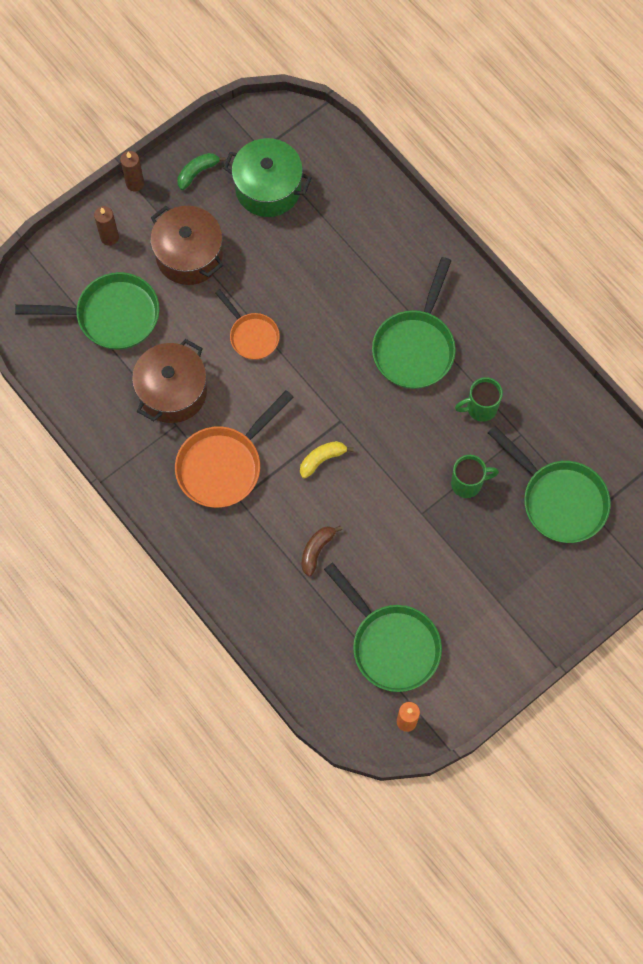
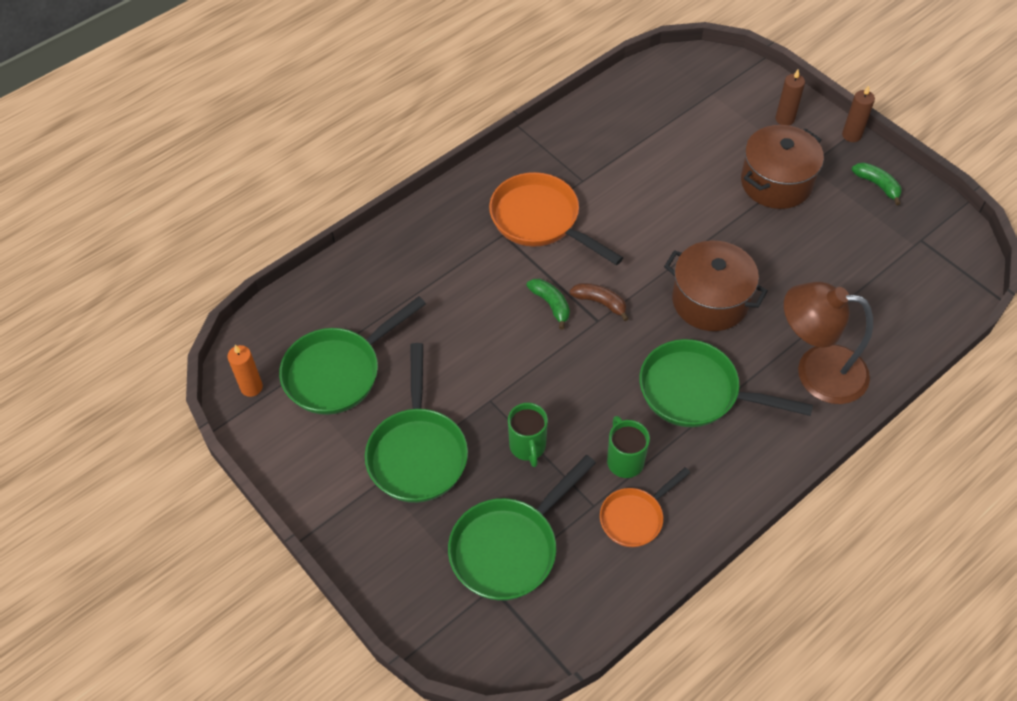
camera: 90 degrees right, 15 degrees down
green pan [15,272,160,350] -> green pan moved to [365,343,468,503]
brown pot [132,339,207,423] -> brown pot moved to [664,241,768,331]
orange pan [215,289,280,360] -> orange pan moved to [600,467,690,547]
green pot [223,138,312,217] -> none
yellow banana [300,441,353,479] -> green banana [526,279,570,330]
brown banana [301,526,342,576] -> brown banana moved to [569,283,629,321]
none -> brown lamp [784,282,873,404]

